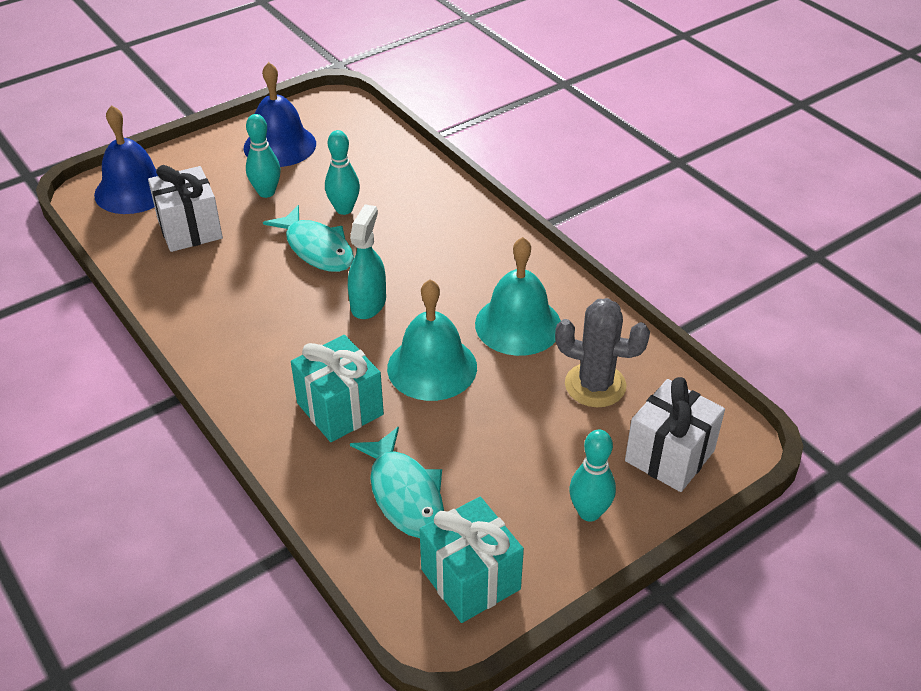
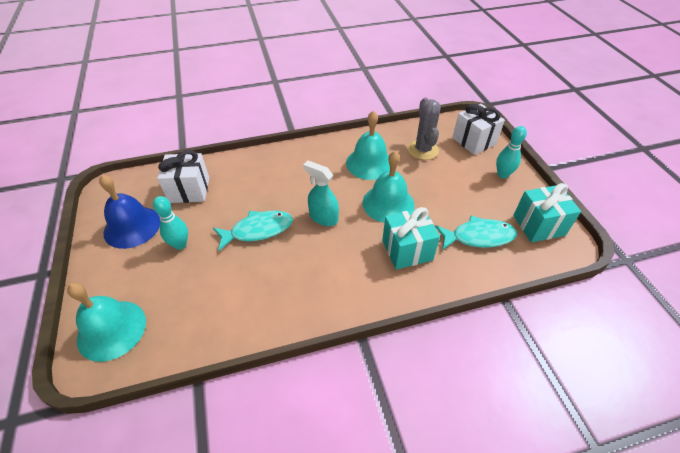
camera: 70 degrees left, 5 degrees up
blue bell [94,105,158,214] -> turquoise bell [67,283,146,362]
white gift [148,165,223,252] -> white gift moved to [157,150,209,203]
turquoise bowling pin [325,130,360,215] -> none
grey cactus [555,298,650,407] -> grey cactus turned 45 degrees counterclockwise [408,98,441,160]

